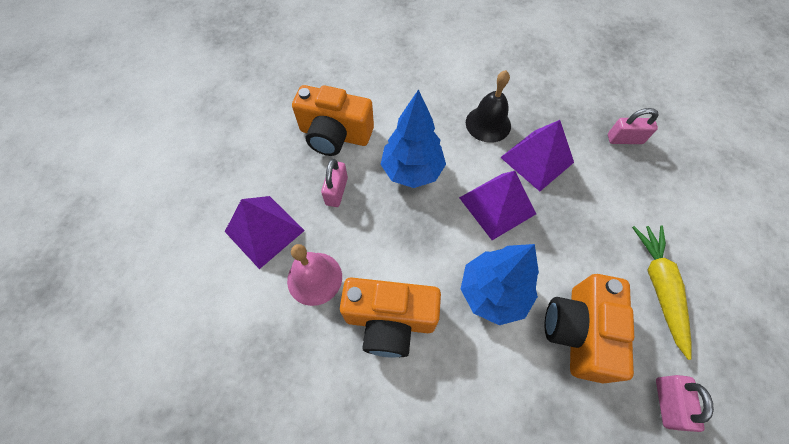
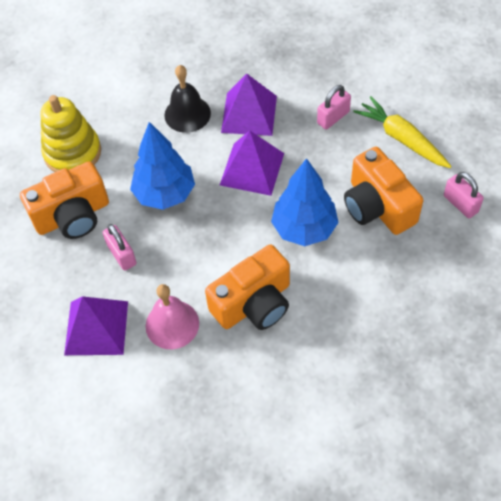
camera: 40 degrees left, 5 degrees down
pink padlock [608,108,659,144] -> pink padlock moved to [317,85,351,129]
none -> yellow stacking toy [40,95,101,172]

